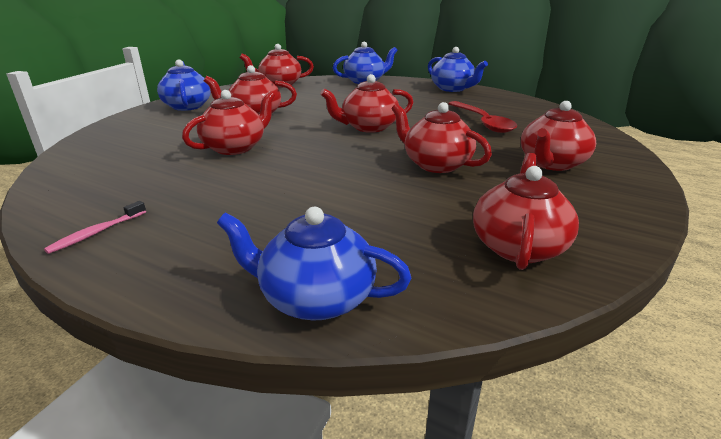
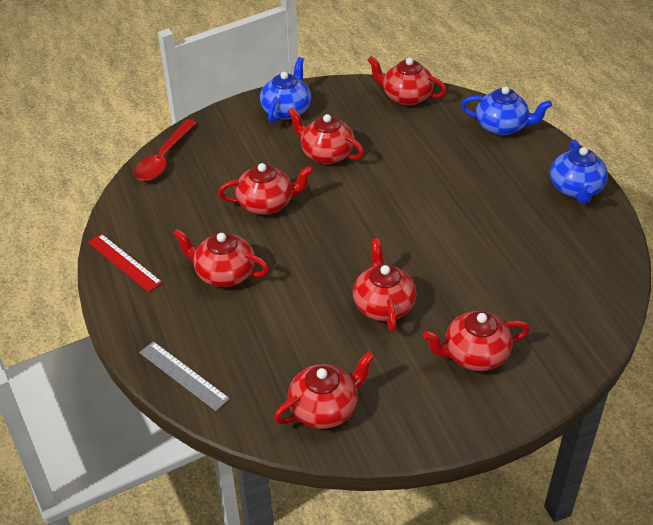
camera: 40 degrees right, 15 degrees up
pink toothbrush [44,201,146,254] -> red ruler [88,234,163,292]
blue teapot [217,207,411,320] -> grey ruler [139,341,230,411]
red teapot [320,74,414,133] -> red teapot moved to [173,229,269,287]
red spoon [448,101,517,133] -> red spoon moved to [134,119,197,181]

